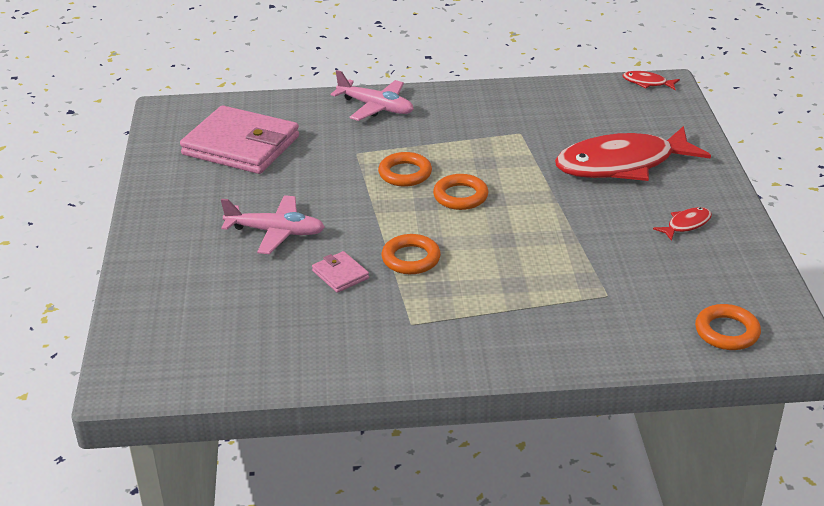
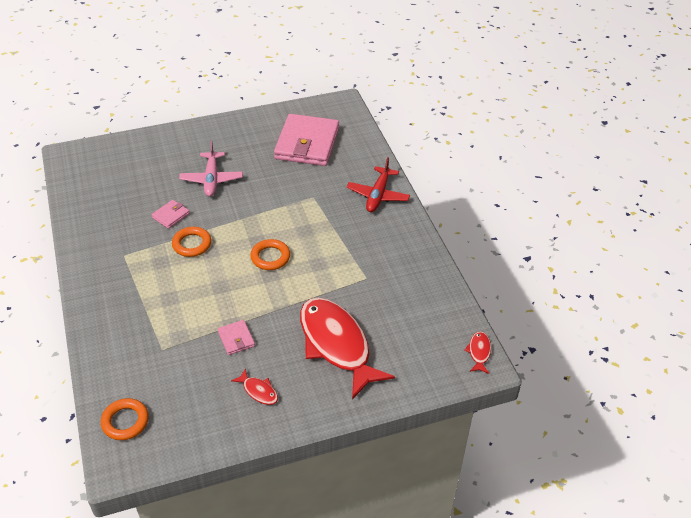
camera: 75 degrees right, 10 degrees up
pink plane [331,70,414,121] -> red plane [347,157,410,212]
orange ring [378,152,432,187] -> none
none -> pink wallet [218,320,255,355]

